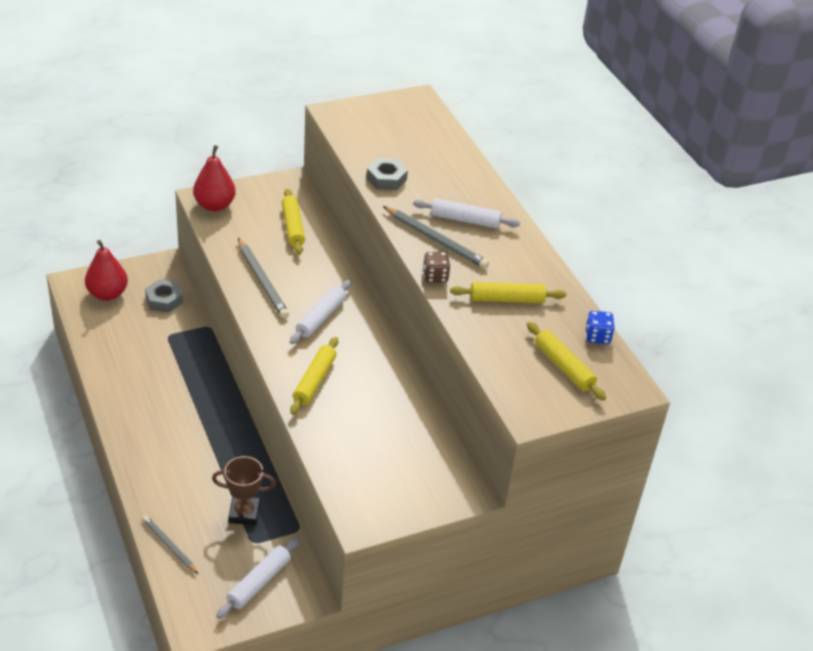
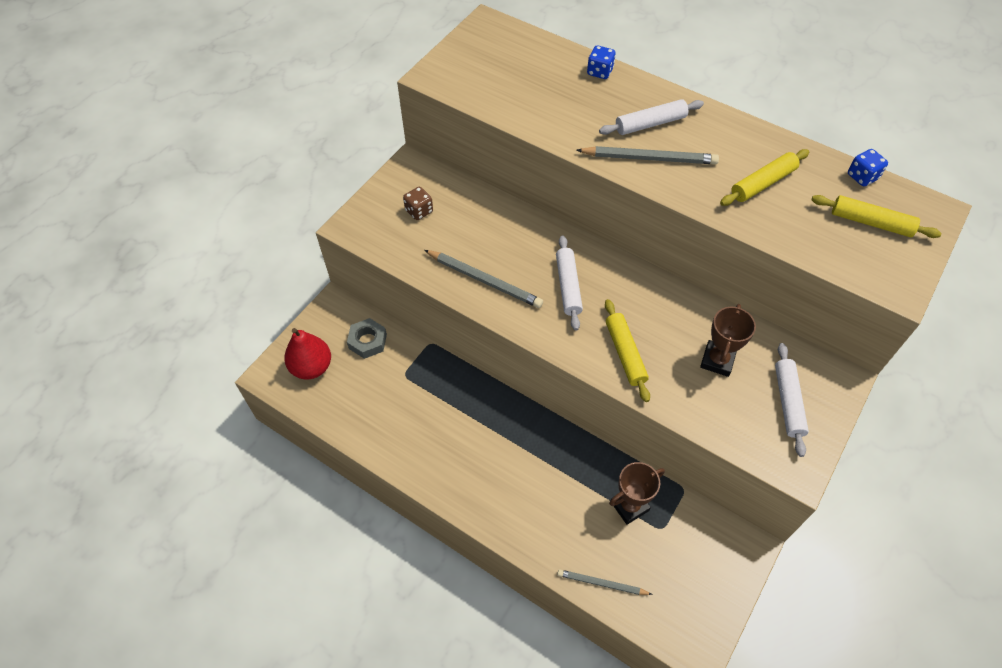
camera: 30 degrees left, 15 degrees up
red pear [193,145,236,211] -> none
white rolling pin [217,537,300,619] -> white rolling pin moved to [775,343,809,457]
yellow rolling pin [282,189,305,254] -> none
grey nut [367,158,408,190] -> none
brown dice [423,252,450,283] -> brown dice moved to [403,187,433,220]
none -> blue dice [587,45,616,79]
none -> brown trophy [700,304,756,377]

